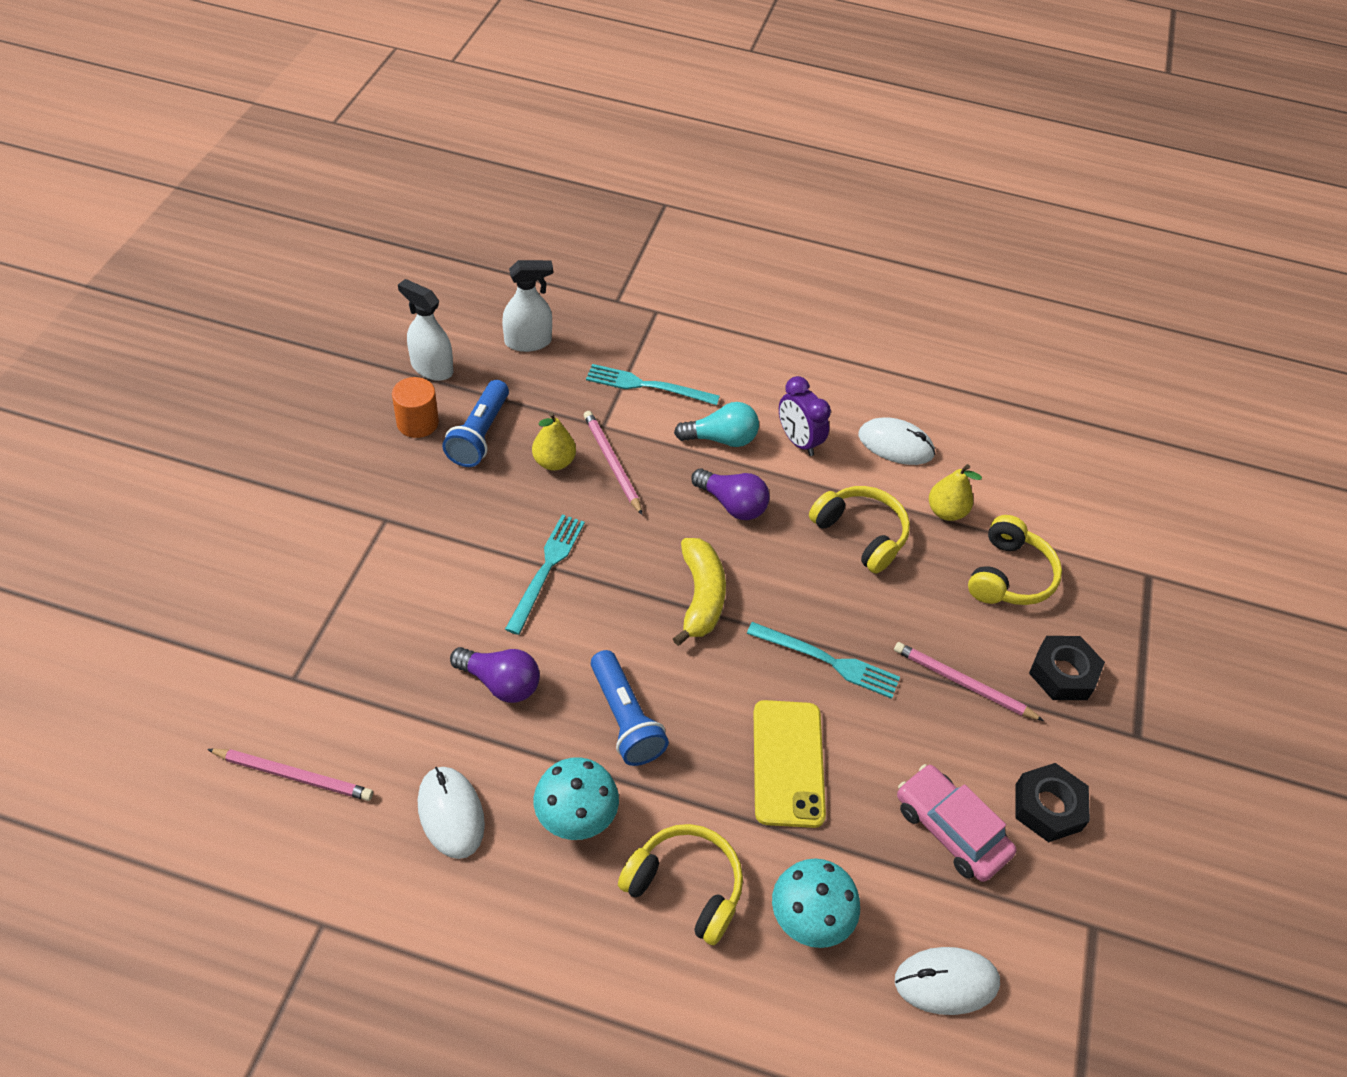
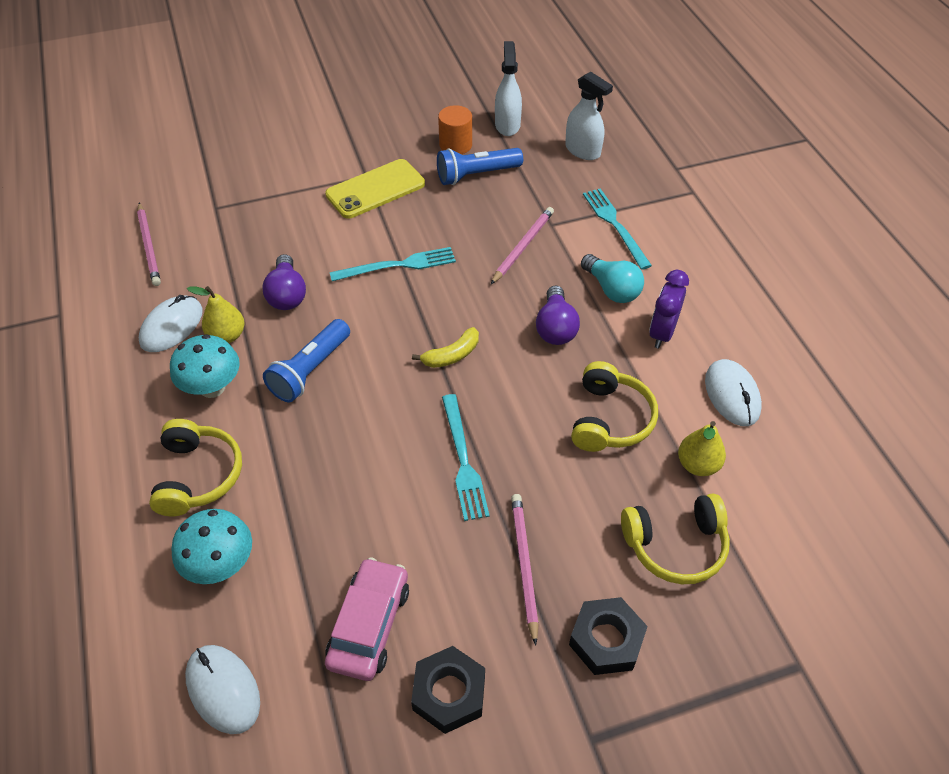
camera: 60 degrees right, 0 degrees up
yellow pear [532,412,576,471] -> yellow pear moved to [187,286,245,343]
yellow banana [673,538,726,646] -> yellow banana [412,327,479,368], size x0.65
yellow phone [754,700,826,828] -> yellow phone moved to [325,159,425,219]

